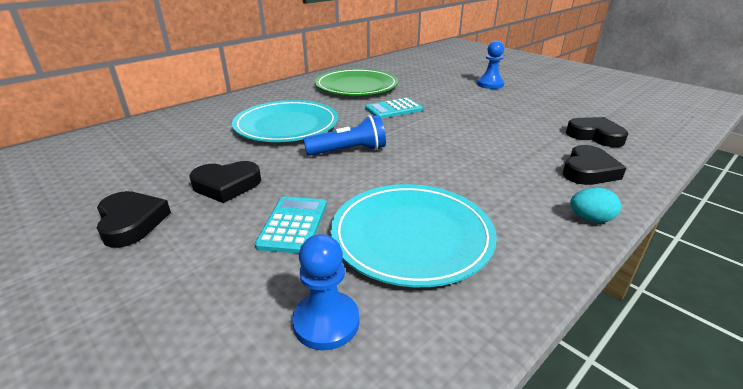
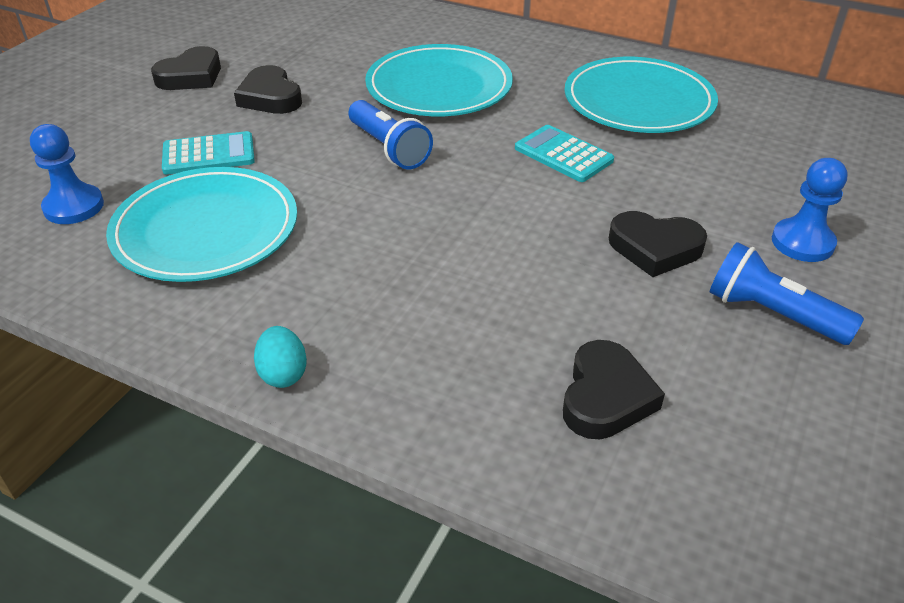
camera: 70 degrees right, 10 degrees up
green plate [315,68,398,96] -> turquoise plate [564,57,718,133]
black heart [563,145,626,185] -> black heart moved to [609,211,707,277]
none -> blue flashlight [710,242,864,345]

